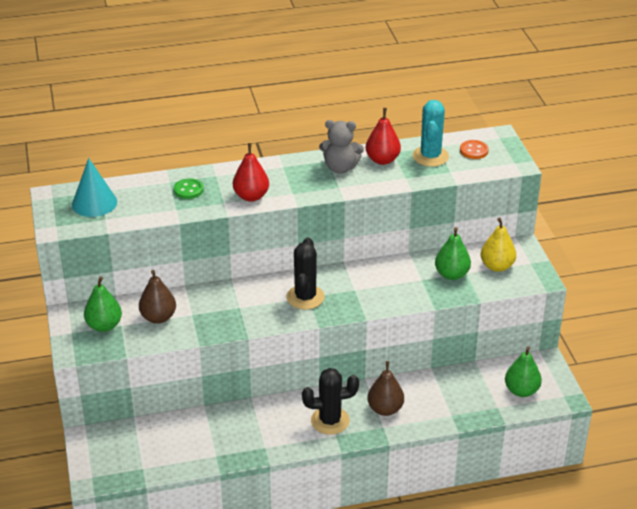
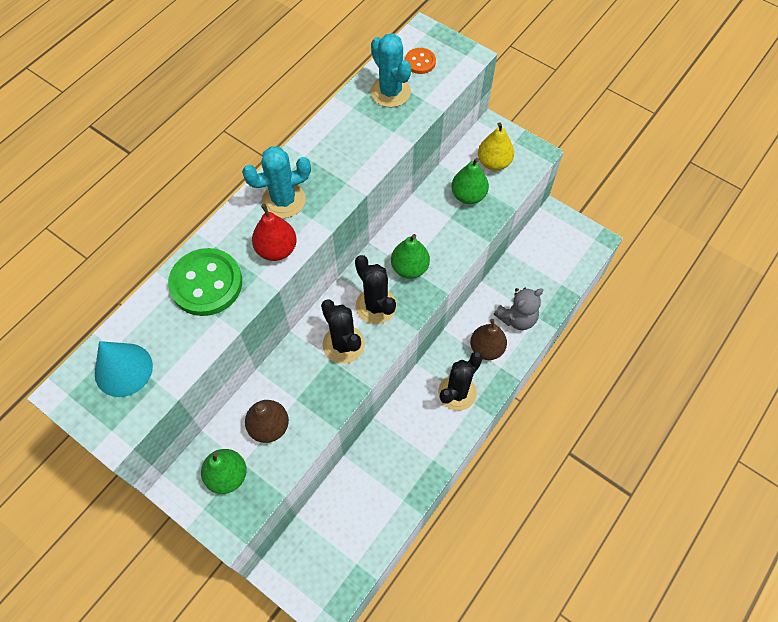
camera: 40 degrees left, 25 degrees up
green button [174,178,203,199] -> green button [168,248,242,316], size x1.97
grey teddy bear [319,120,364,173] -> grey teddy bear moved to [494,288,543,330]
red pear [366,108,401,165] -> none
green pear [505,347,542,397] -> green pear moved to [391,234,430,279]
none -> turquoise cactus [242,146,311,218]
none -> black cactus [321,299,365,364]

